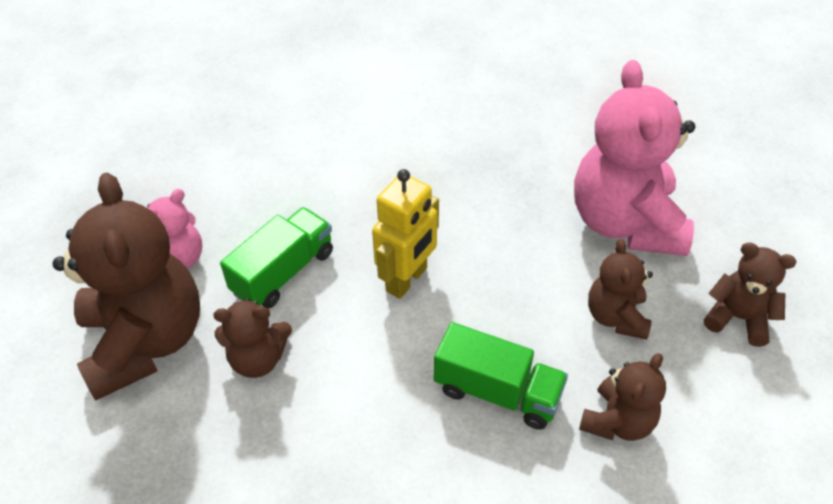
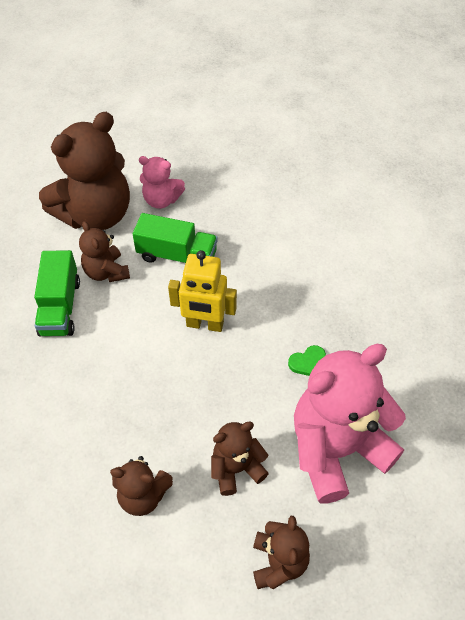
camera: 65 degrees right, 5 degrees up
green truck [434,322,568,430] -> green truck moved to [34,250,80,336]
none -> green heart [288,345,326,376]

